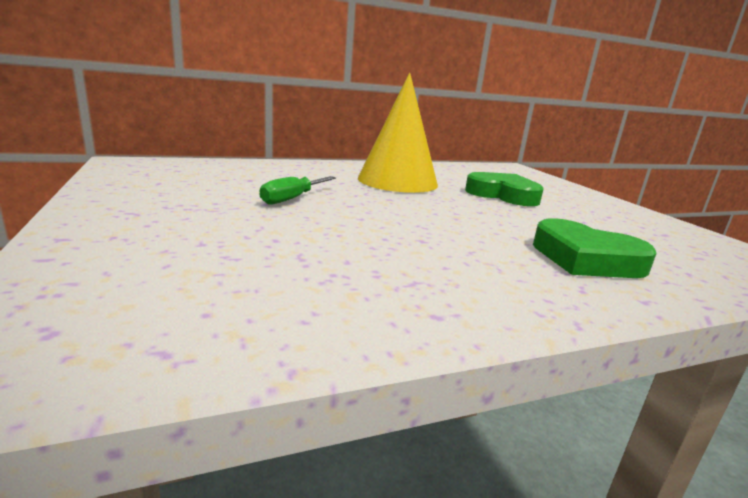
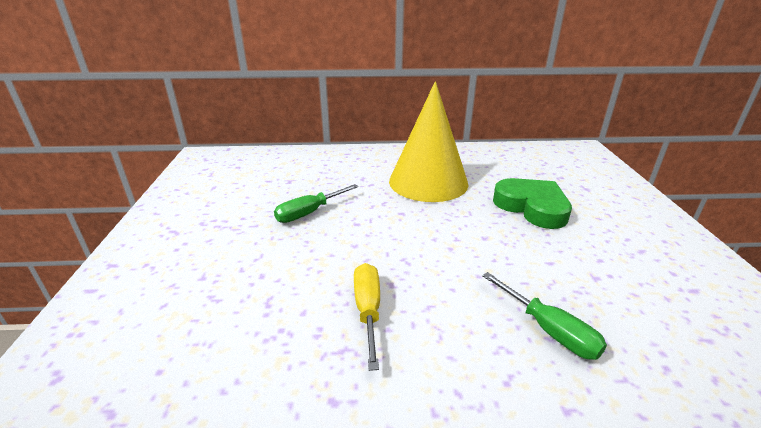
camera: 20 degrees right, 10 degrees up
green heart [533,218,657,278] -> green screwdriver [482,272,607,360]
none -> yellow screwdriver [354,263,380,371]

